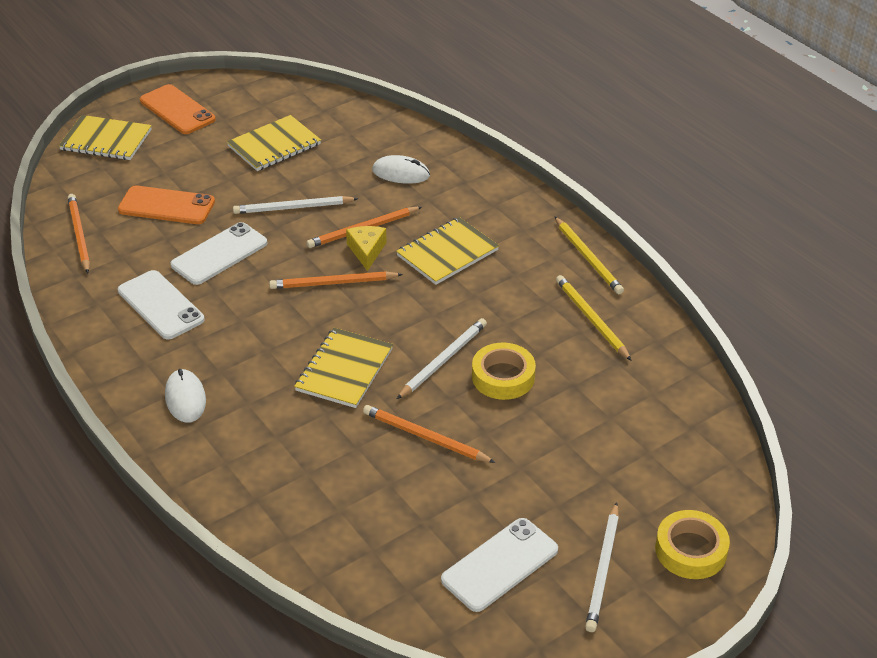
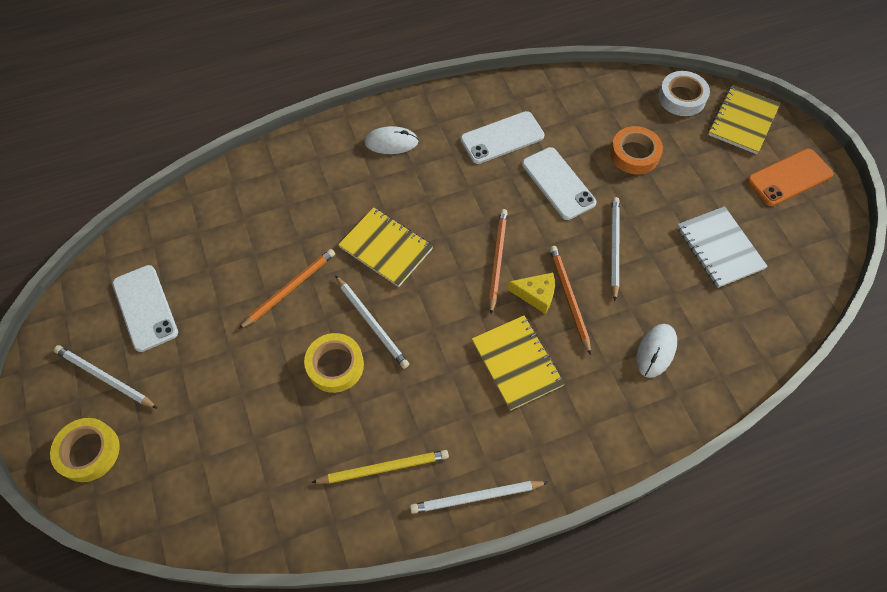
camera: 105 degrees right, 20 degrees up
orange pencil [68,194,90,273] -> none
orange phone [118,185,215,224] -> orange tape [610,126,663,175]
yellow notebook [227,115,321,171] -> white notebook [677,206,768,288]
yellow pencil [554,216,624,294] -> white pencil [410,481,548,514]
none -> white tape [658,71,710,116]

